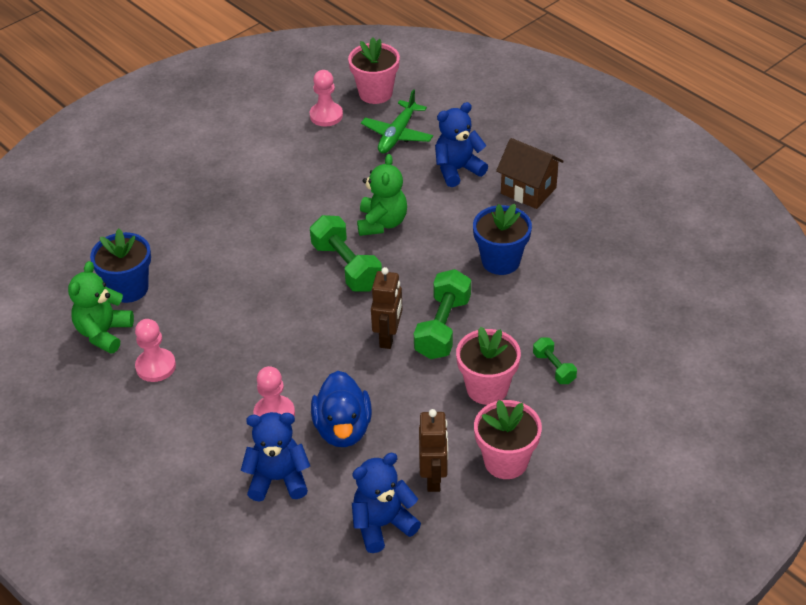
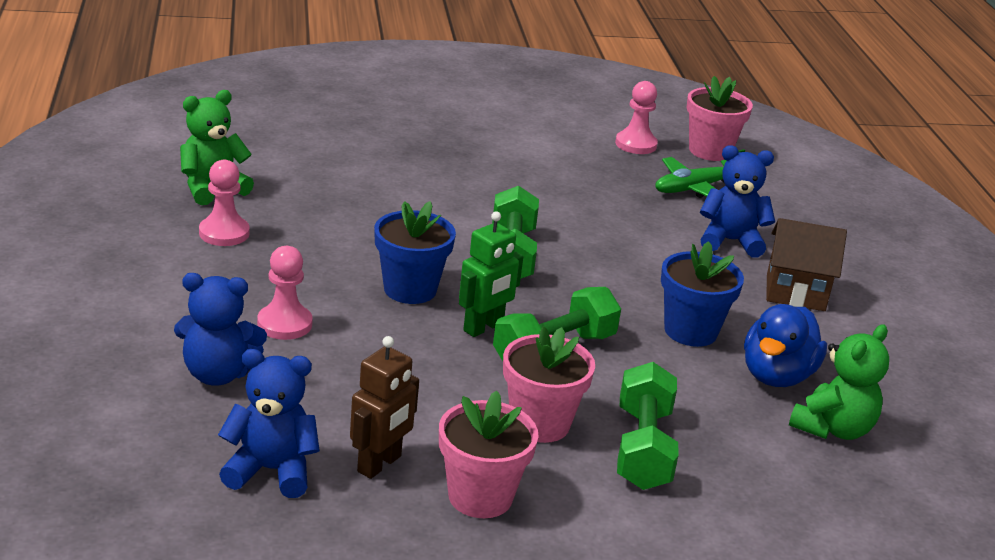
camera: 30 degrees right, 15 degrees down
blue flower pot [90,229,151,303] -> blue flower pot moved to [374,201,456,304]
blue teddy bear [241,412,310,502] -> blue teddy bear turned 150 degrees clockwise [174,273,267,386]
blue duck [311,371,372,447] -> blue duck moved to [744,304,827,387]
green teddy bear [357,154,407,236] -> green teddy bear moved to [789,324,889,440]
brown robot [371,267,403,349] -> green robot [459,211,523,337]
brown house [496,138,564,209] -> brown house turned 60 degrees counterclockwise [766,218,847,311]
green dumbbell [533,338,577,384] -> green dumbbell [617,362,679,490], size x1.85

